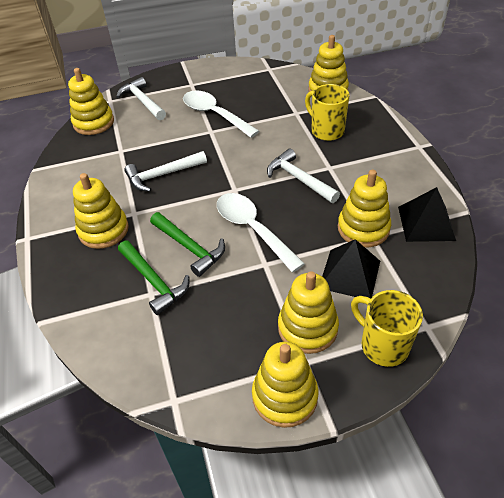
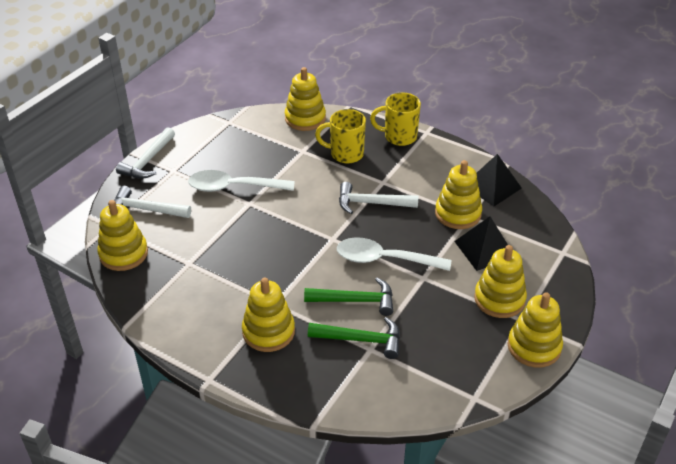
camera: 45 degrees left, 5 degrees down
white hammer [124,151,207,192] -> white hammer moved to [116,127,175,179]
yellow mug [351,290,423,367] -> yellow mug moved to [370,93,421,146]

